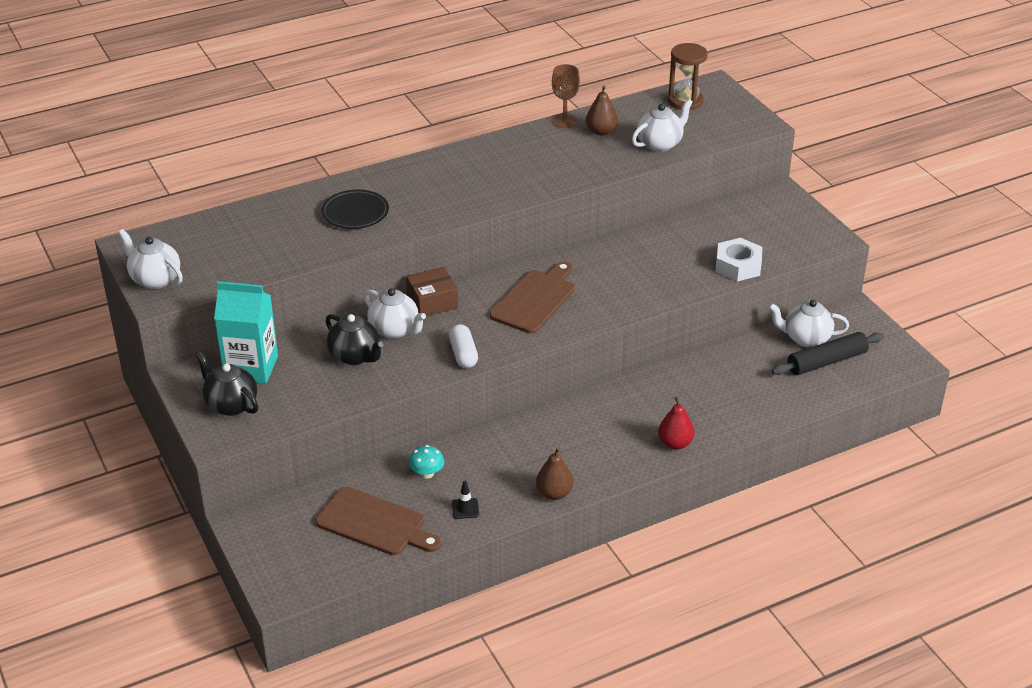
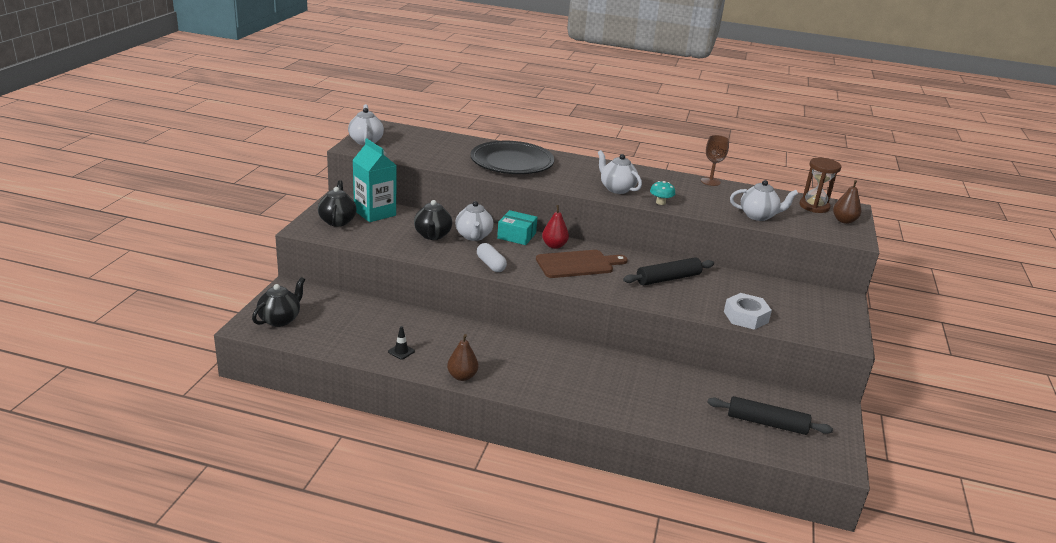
camera: 40 degrees right, 10 degrees down
brown cutting board [315,487,441,555] -> none
black plate [321,189,389,229] -> black plate [471,141,554,174], size x1.72
brown box [406,267,458,316] -> turquoise box [497,210,538,245]
turquoise mushroom [409,445,444,479] -> turquoise mushroom moved to [650,181,675,205]
white capsule [449,324,478,368] -> white capsule turned 60 degrees counterclockwise [477,243,507,272]
brown pear [586,85,618,136] -> brown pear moved to [833,180,861,224]
red pear [658,397,694,450] -> red pear moved to [542,205,569,249]
white teapot [768,300,849,347] -> white teapot moved to [598,150,642,194]
none -> black teapot [252,277,305,327]
none -> black rolling pin [623,257,714,285]

